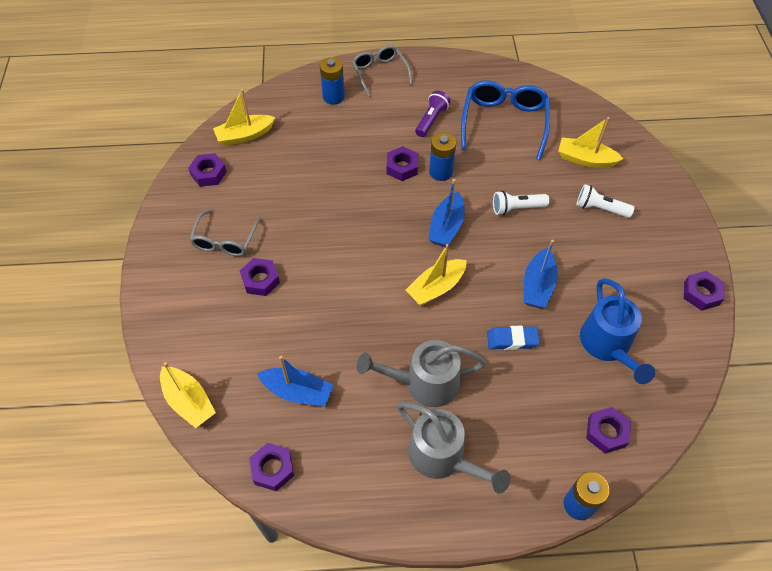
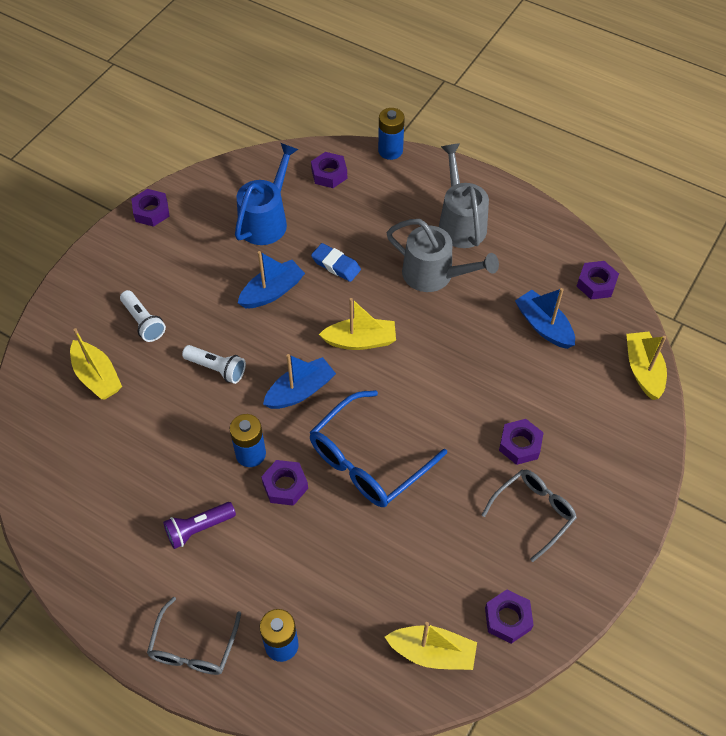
camera: 145 degrees left, 0 degrees up
blue glasses [461,80,550,160] -> blue glasses moved to [309,390,447,507]

